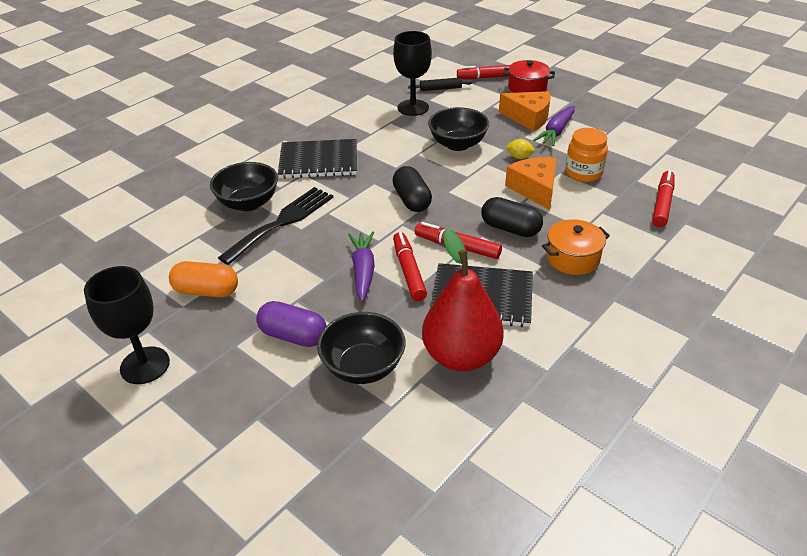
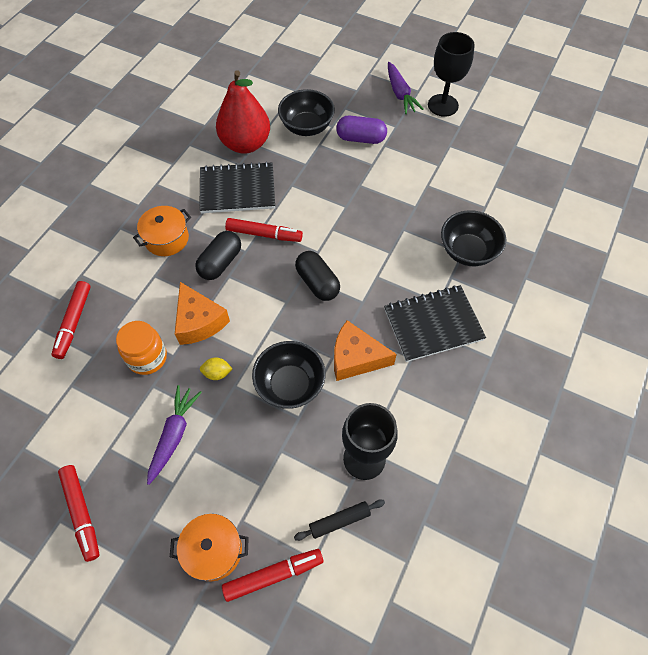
camera: 165 degrees right, 20 degrees up
orange capsule [169,261,238,297] -> none
black fork [218,187,333,265] -> none
purple carrot [348,232,375,302] -> purple carrot moved to [388,62,424,114]
red marker [393,232,427,301] -> red marker moved to [58,465,100,562]
black capsule [481,197,543,237] -> black capsule turned 75 degrees counterclockwise [195,231,241,280]
orange cheese [499,91,551,131] -> orange cheese moved to [334,320,397,381]
red pot [503,60,555,93] -> orange pot [170,514,249,581]

